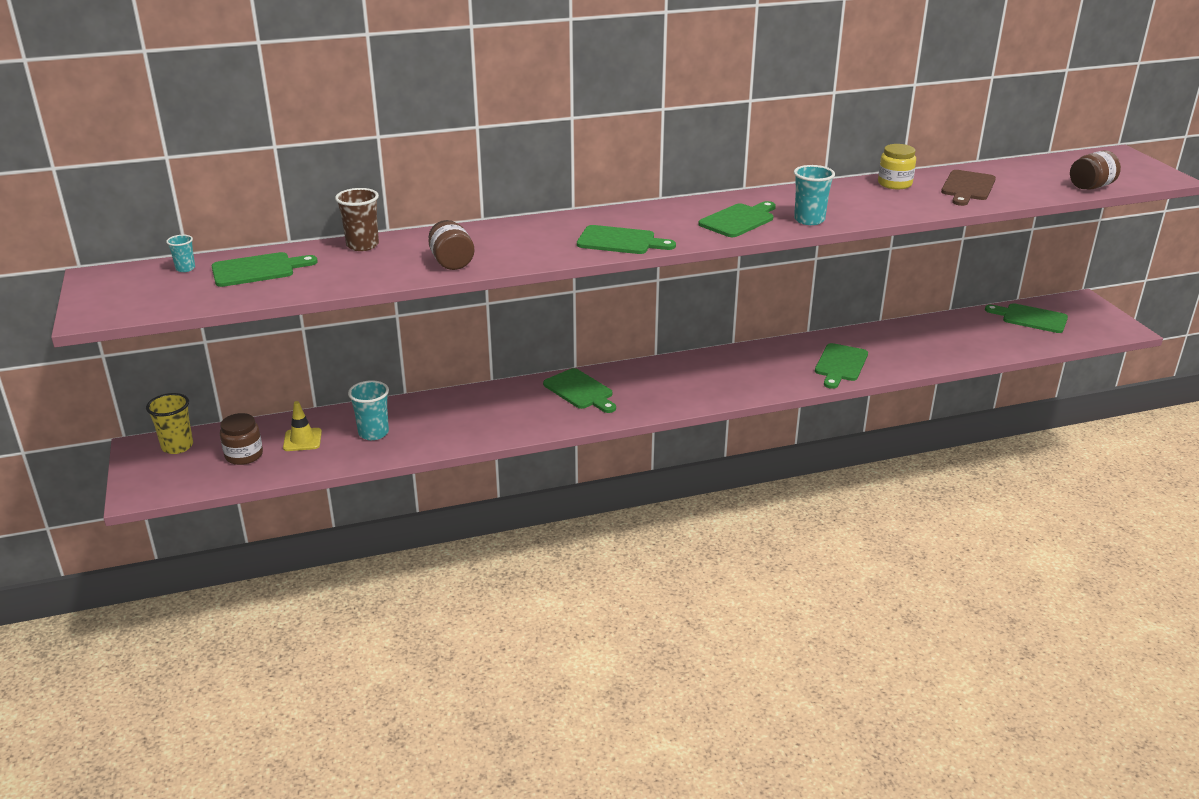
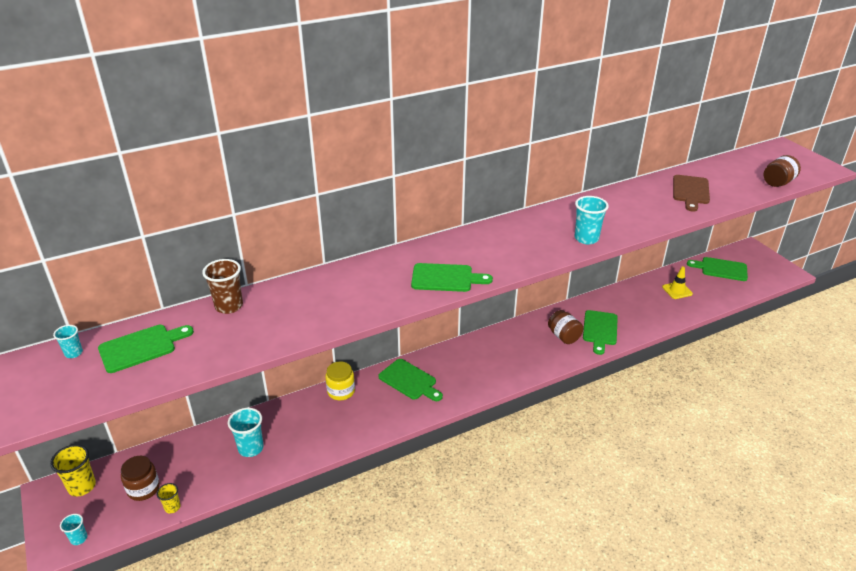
camera: 10 degrees left, 5 degrees up
yellow traffic cone [283,401,322,451] -> yellow traffic cone moved to [662,267,693,299]
brown jar [429,220,474,270] -> brown jar moved to [548,310,583,344]
green cutting board [698,201,776,237] -> none
yellow jar [878,144,916,189] -> yellow jar moved to [325,361,355,400]
none -> turquoise cup [60,514,87,545]
none -> yellow cup [157,483,181,514]

